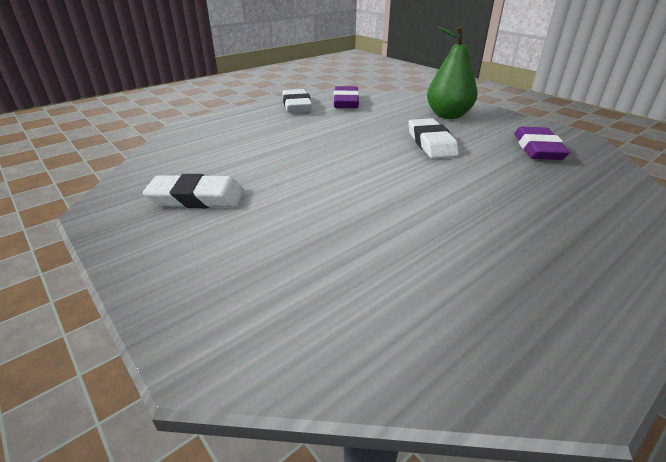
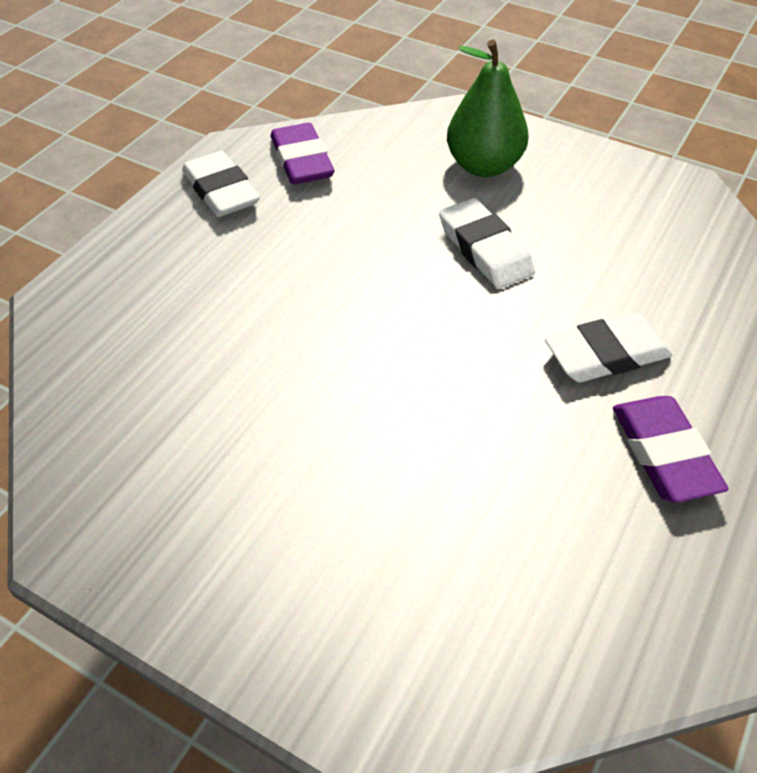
camera: 20 degrees left, 15 degrees up
white eraser [143,174,244,208] -> white eraser moved to [545,313,672,382]
purple eraser [514,127,570,160] -> purple eraser moved to [613,396,728,503]

